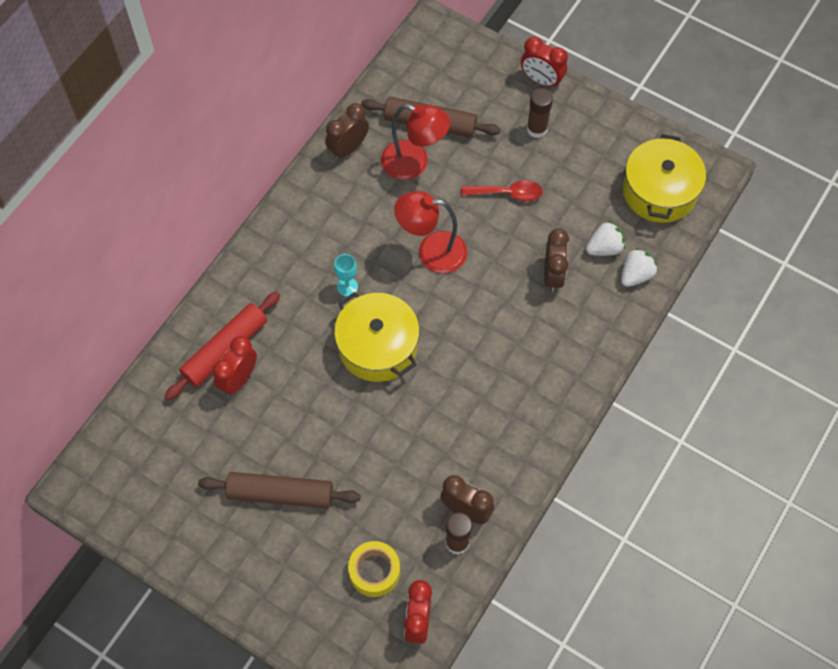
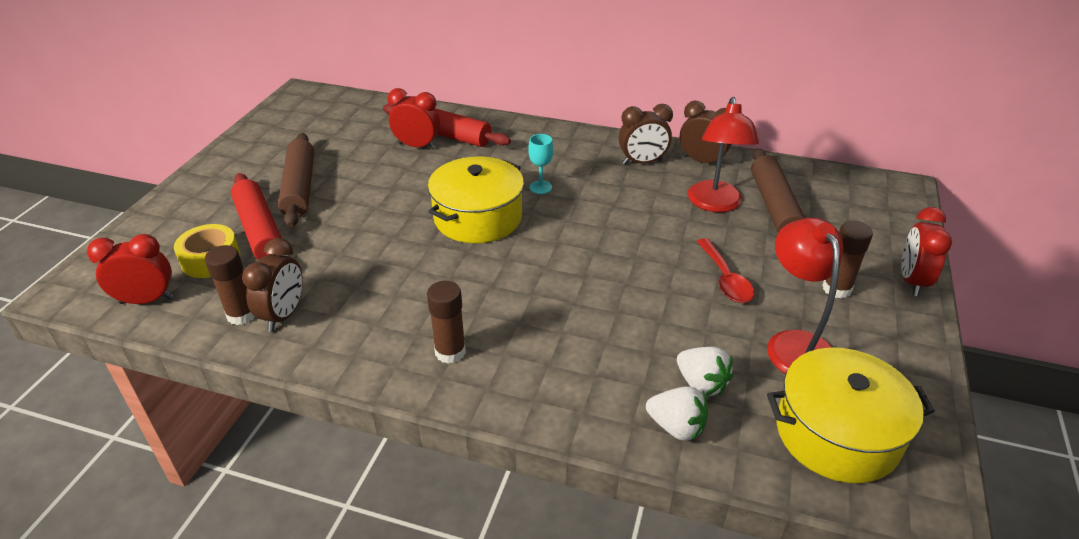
camera: 75 degrees right, 25 degrees down
red lamp [394,191,467,274] -> red lamp moved to [767,218,843,374]
brown clock [544,229,569,293] -> brown clock moved to [619,104,673,165]
none -> red rolling pin [231,173,282,260]
none -> brown glue stick [427,281,466,364]

